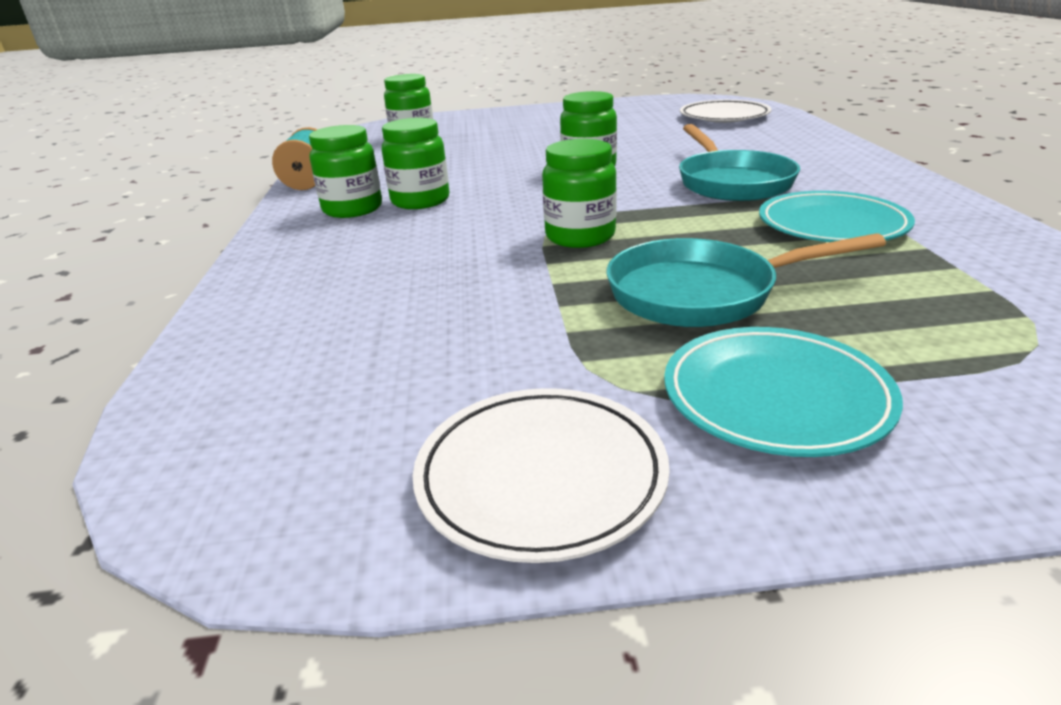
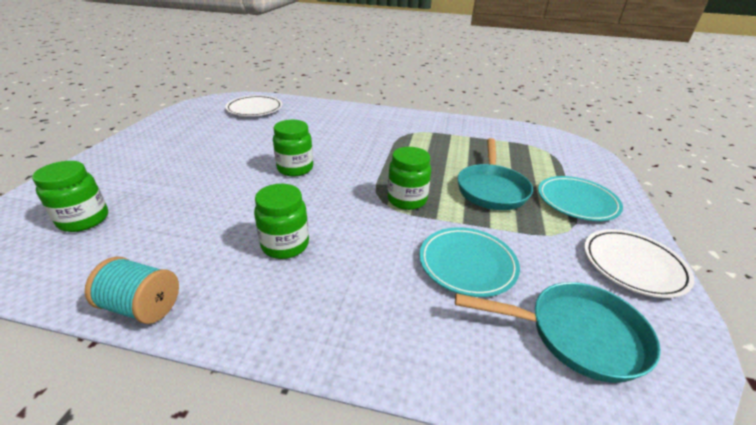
camera: 75 degrees left, 5 degrees up
green jar [309,125,382,218] -> none
turquoise pan [679,124,800,201] -> turquoise pan moved to [455,282,661,383]
turquoise plate [759,191,915,242] -> turquoise plate moved to [419,227,520,297]

